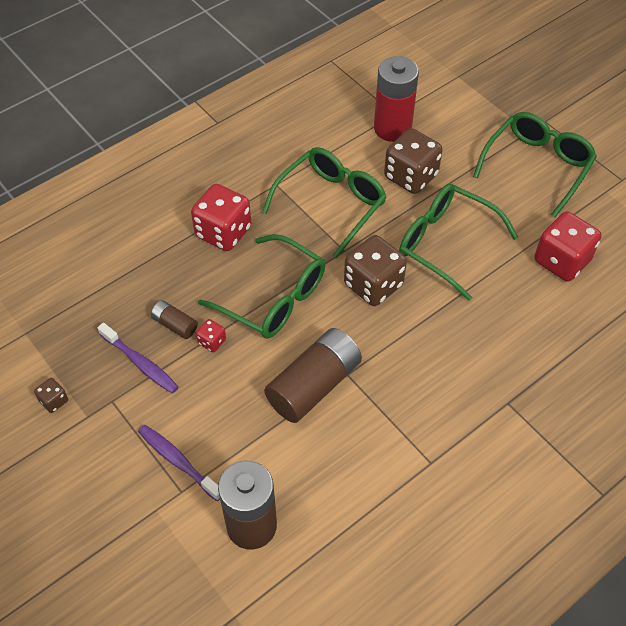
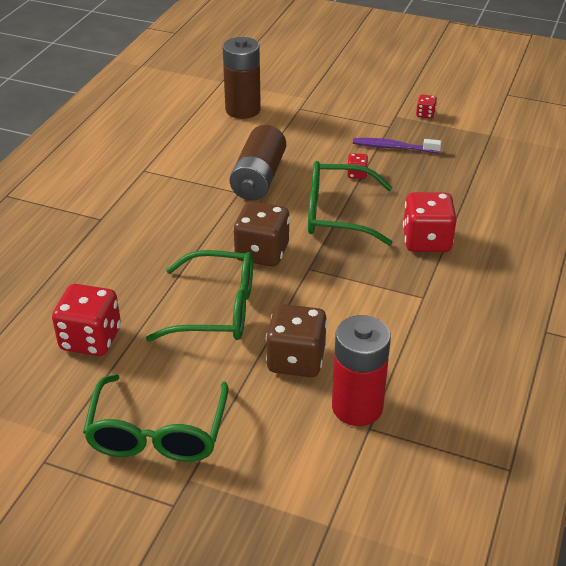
camera: 150 degrees right, 15 degrees down
brown dice [34,378,68,413] -> red dice [416,94,437,119]
purple toothbrush [138,425,220,501] -> none
brown battery [151,300,198,339] -> none
green glasses [262,147,387,259] -> none

